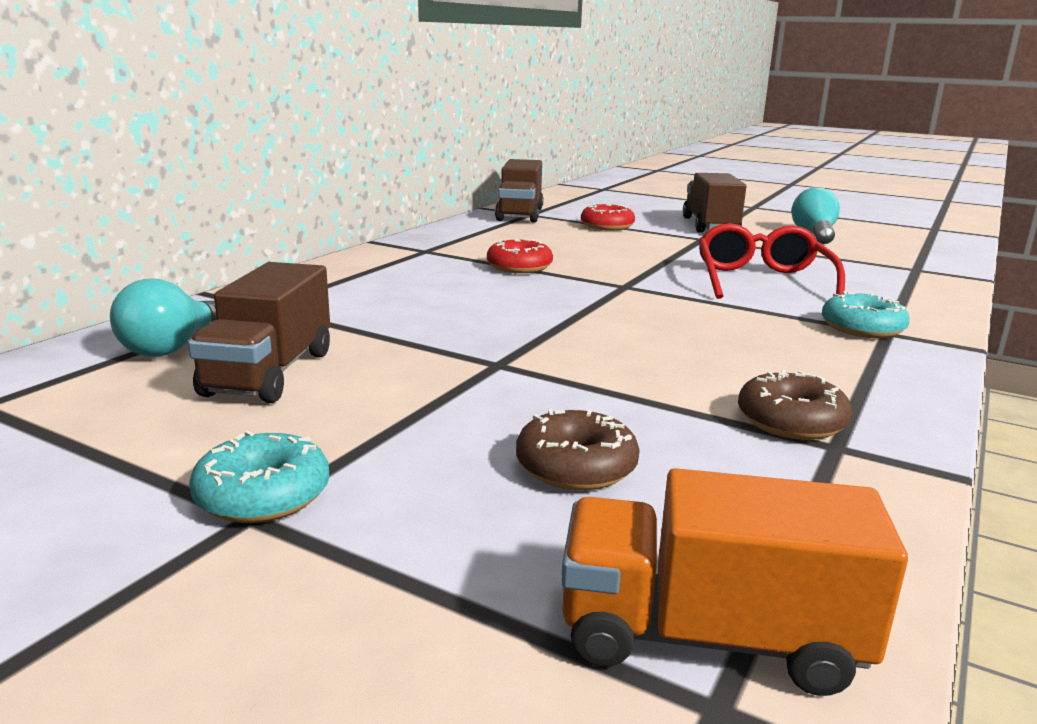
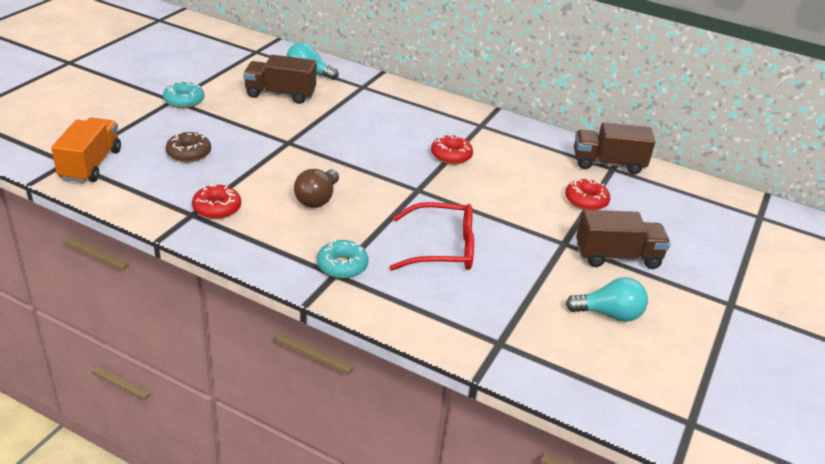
camera: 85 degrees right, 15 degrees up
brown donut [738,370,852,440] -> red donut [192,184,241,219]
none -> brown light bulb [294,169,339,208]

